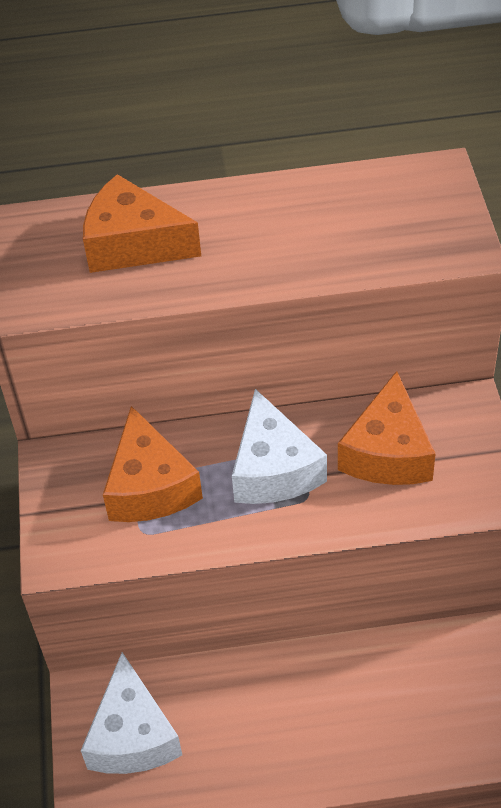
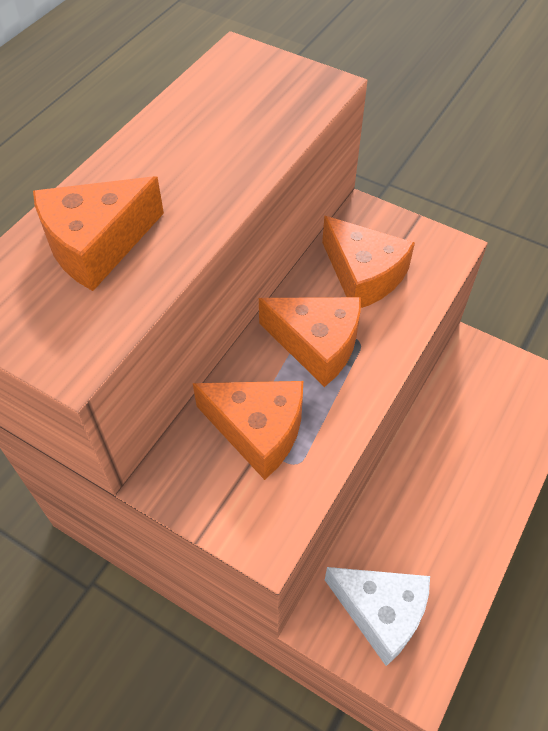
camera: 55 degrees left, 5 degrees up
white cheese [232,389,327,504] -> orange cheese [259,297,361,387]

